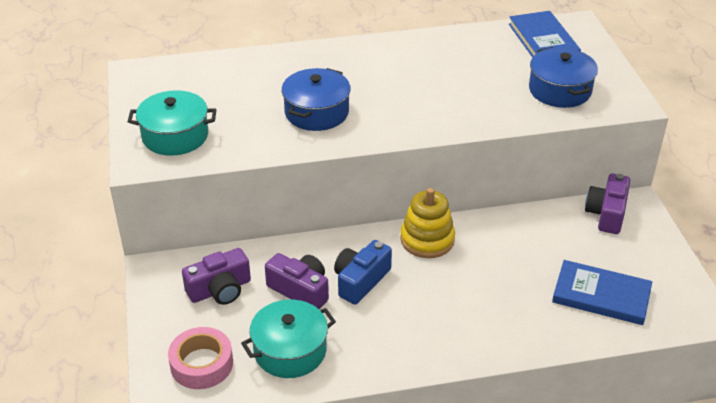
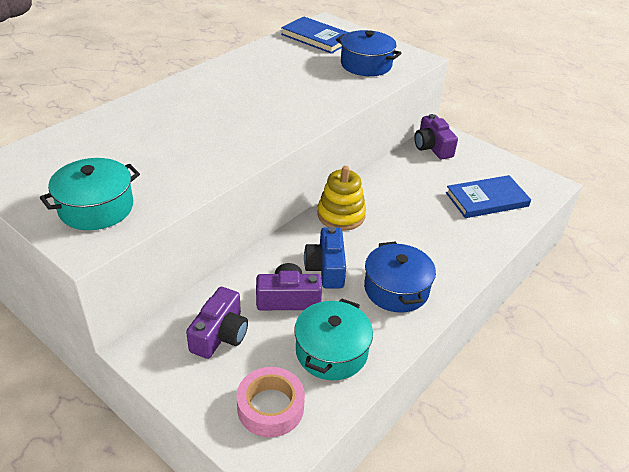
camera: 40 degrees left, 0 degrees up
blue pot [282,68,351,131] -> blue pot moved to [364,241,436,313]

